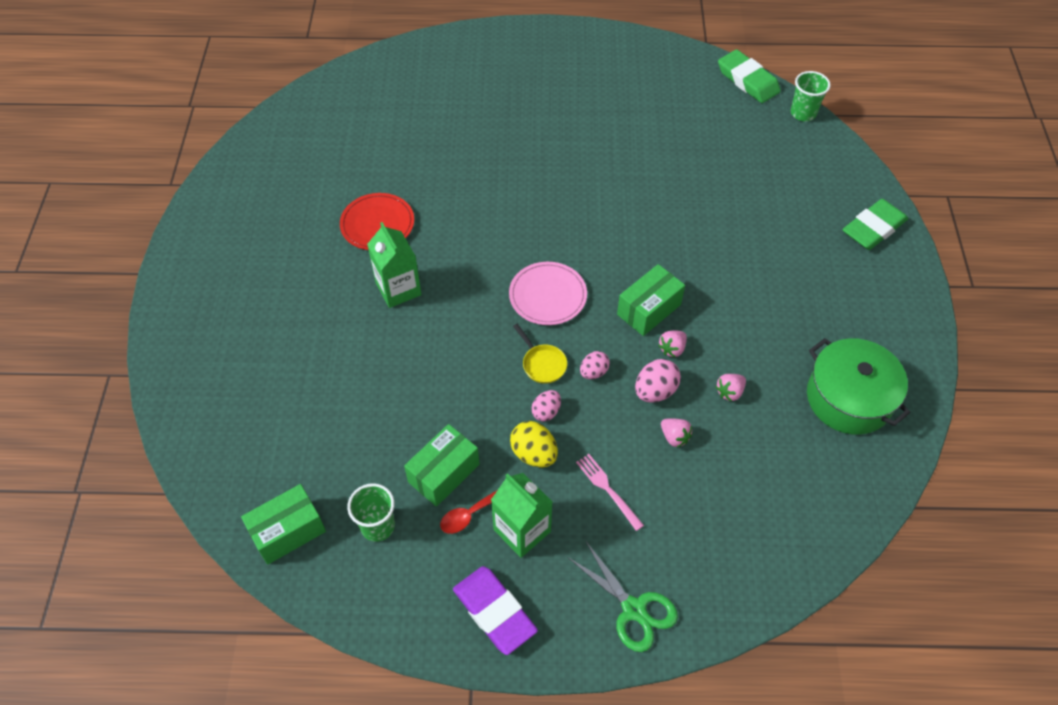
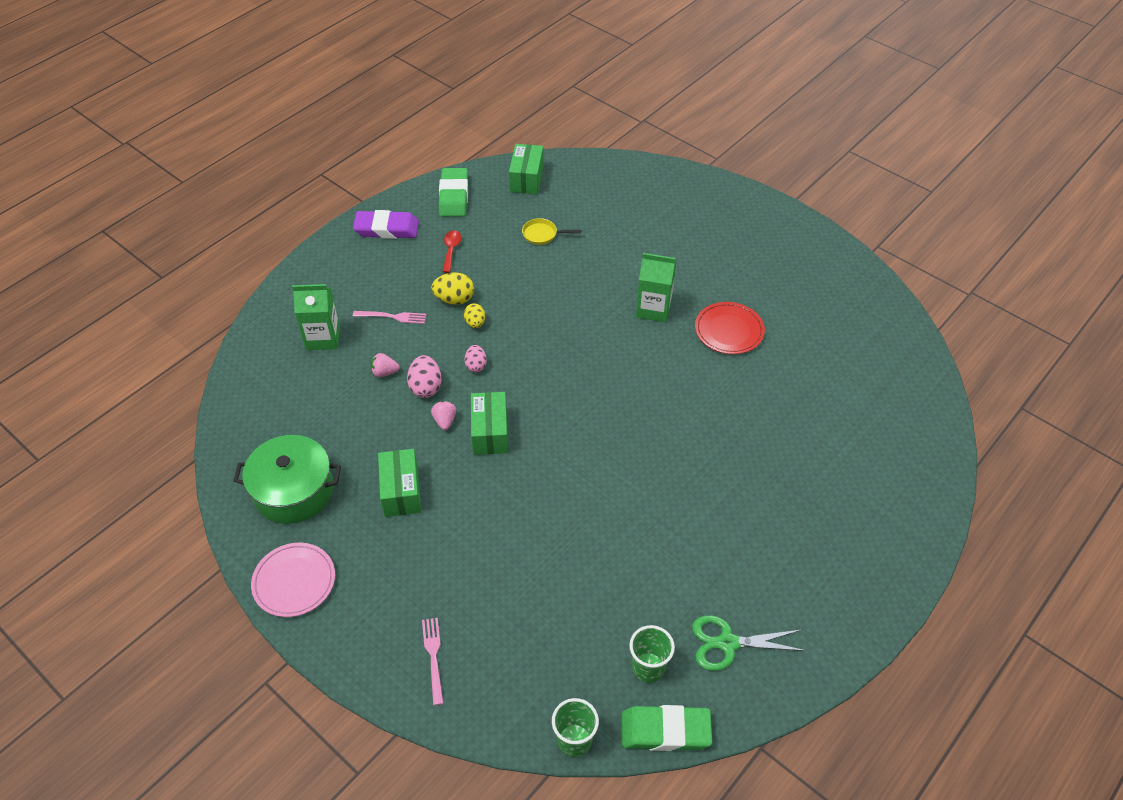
camera: 130 degrees right, 5 degrees down
green cup [347,483,395,542] -> green cup moved to [629,625,675,683]
green box [404,424,479,507] -> green box moved to [378,449,421,517]
green carton [491,473,552,558] -> green carton moved to [292,284,340,350]
pink plate [509,262,587,325] -> pink plate moved to [251,543,335,617]
yellow pan [513,324,567,384] -> yellow pan moved to [522,218,581,245]
pink egg [531,390,561,422] -> yellow egg [464,303,485,328]
green scissors [567,542,678,652] -> green scissors moved to [692,615,807,671]
pink strawberry [715,374,746,402] -> none
green eraser [843,199,908,250] -> green eraser moved to [439,168,468,217]
none -> pink fork [422,618,443,705]

